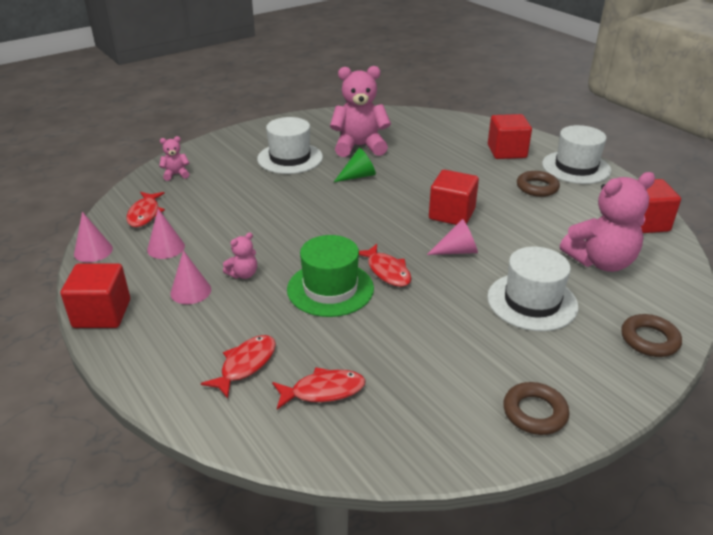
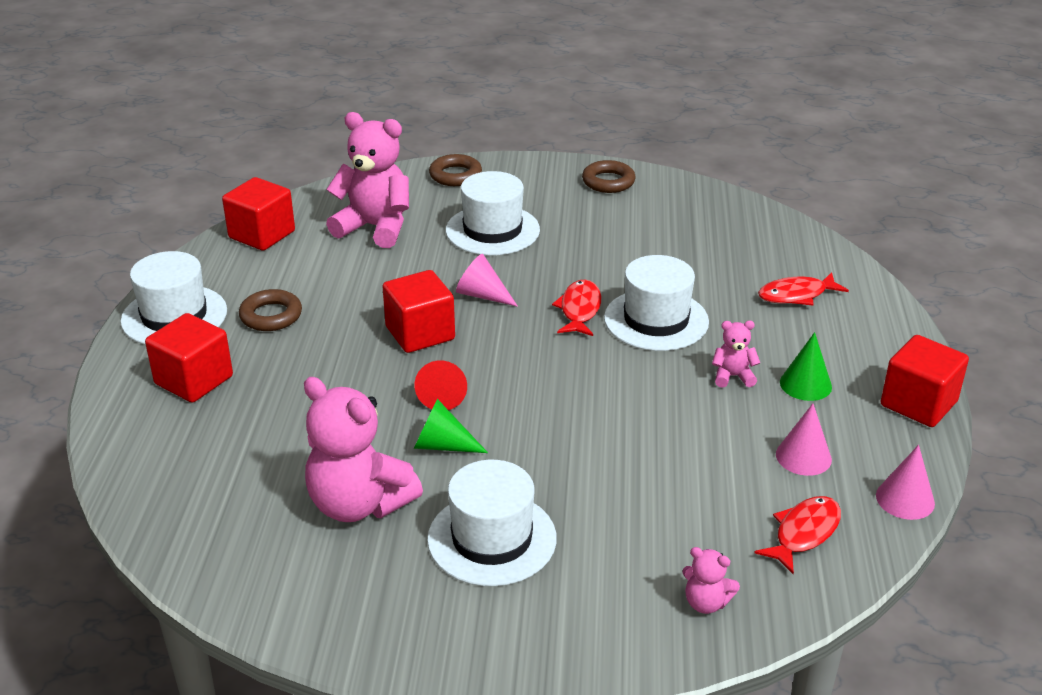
camera: 140 degrees left, 0 degrees up
pink cone [170,250,211,304] -> green cone [780,332,832,401]
red fish [272,367,365,409] -> none
green hat [287,235,374,317] -> white hat [604,255,709,351]
none -> red cone [415,360,467,410]

